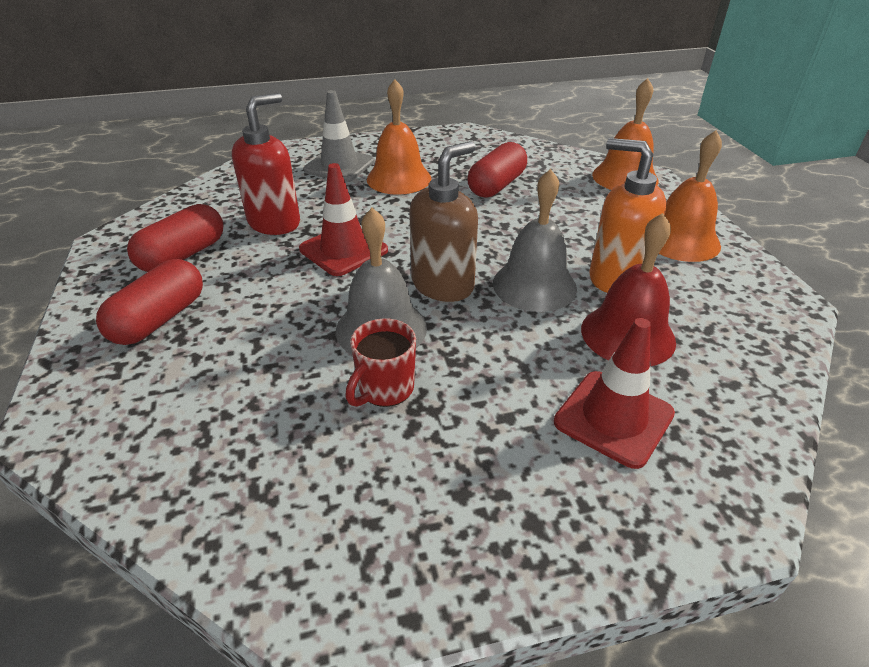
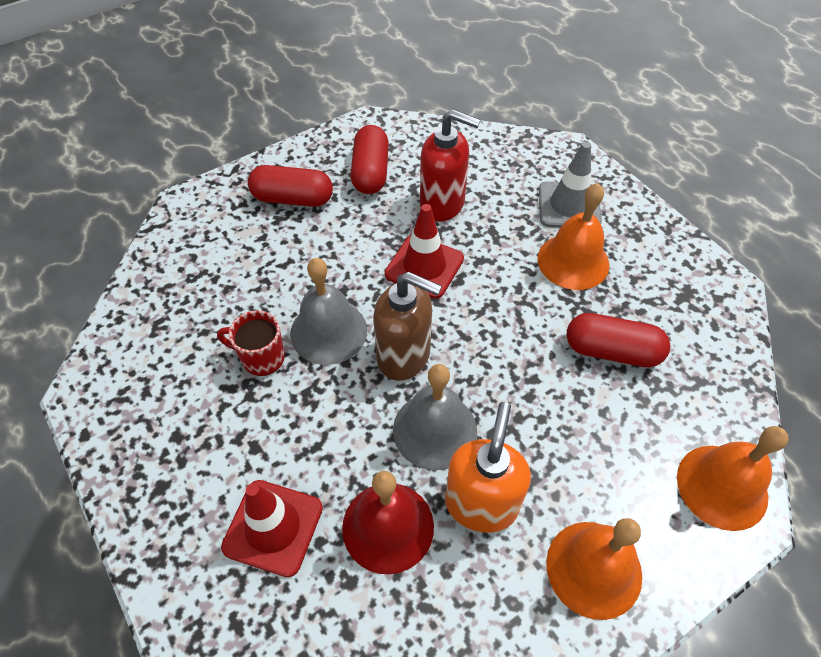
camera: 70 degrees right, 15 degrees up
red capsule [127,204,224,272] -> red capsule turned 75 degrees clockwise [350,125,389,194]

